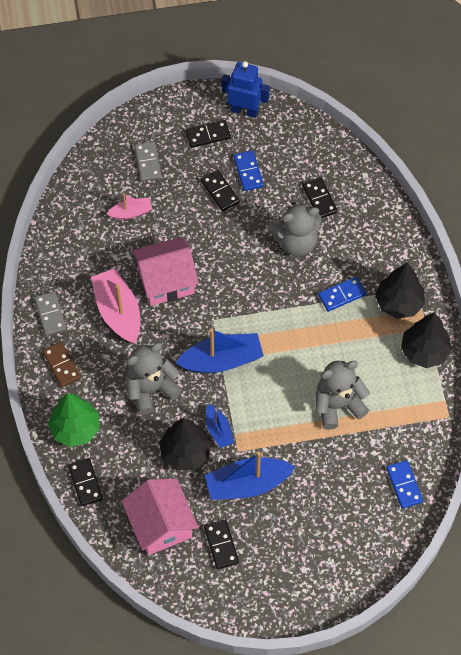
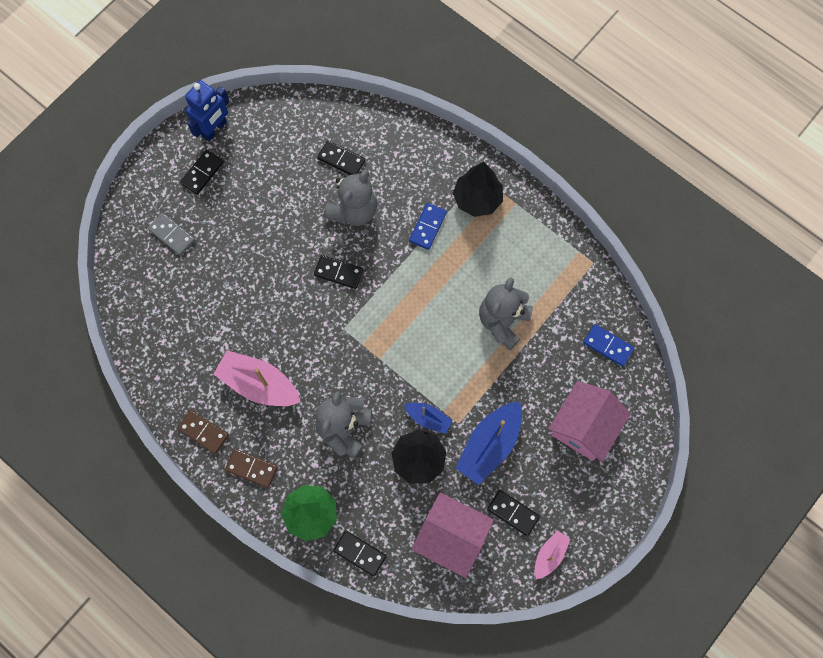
camera: 40 degrees left, 10 degrees up
grey domino [34,291,66,336] -> brown domino [177,410,229,454]
pink boat [107,193,152,219] -> pink boat moved to [535,530,571,579]
pink house [132,237,199,306] -> pink house moved to [548,381,631,462]
blue boat [176,328,264,373] -> none
black domino [201,170,240,211] -> black domino moved to [314,255,363,289]
blue robot [222,61,269,118] -> blue robot turned 150 degrees clockwise [185,80,230,142]
blue domino [233,150,264,191] -> none
black tree [401,313,452,368] -> none

